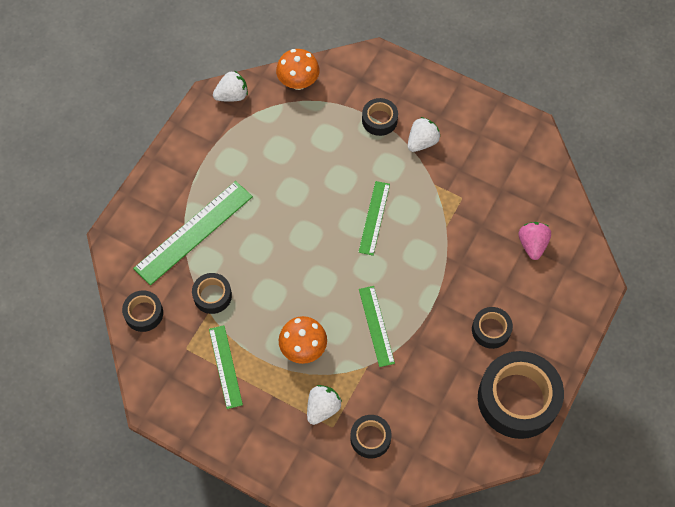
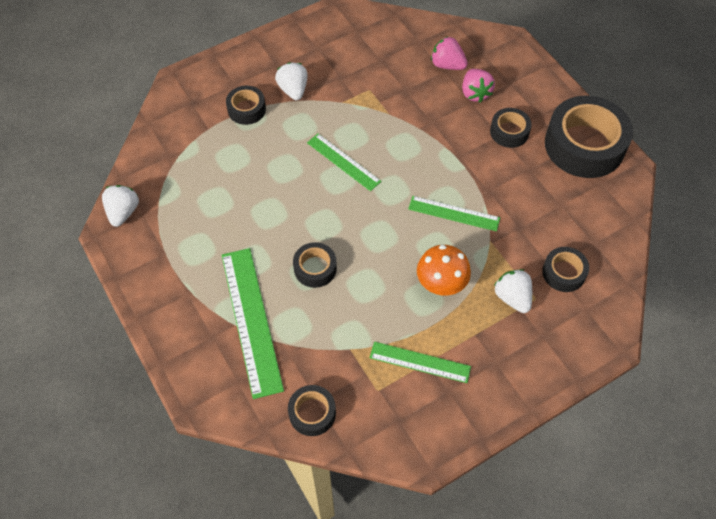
camera: 60 degrees left, 5 degrees down
black tape [192,273,232,314] -> black tape moved to [293,242,337,288]
orange mushroom [276,49,320,90] -> none
none -> pink strawberry [462,69,495,102]

